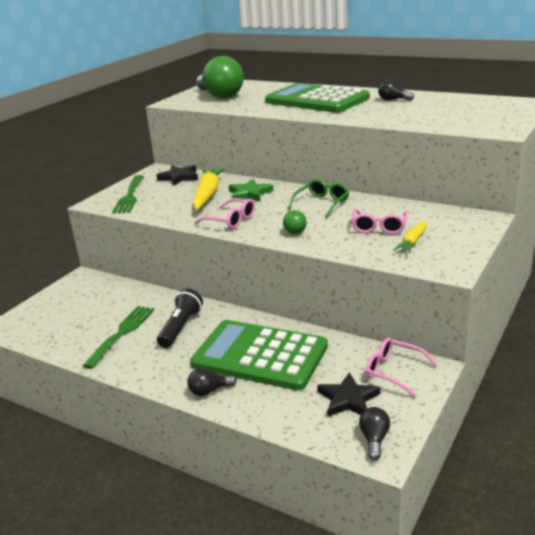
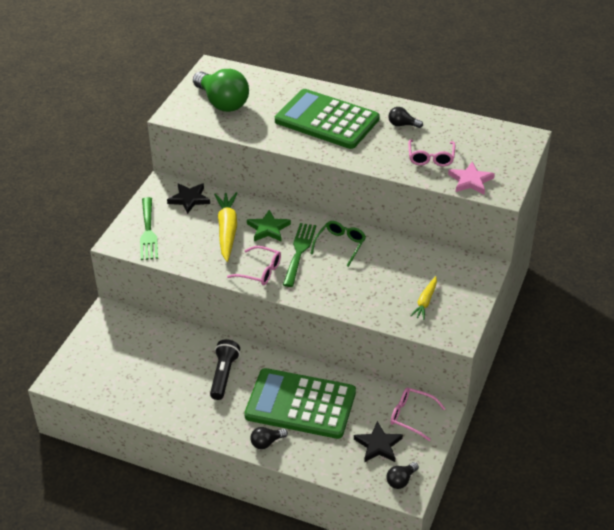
camera: 10 degrees left, 15 degrees up
green fork [82,306,154,369] -> green fork moved to [283,223,316,287]
green light bulb [283,210,307,234] -> none
pink glasses [351,209,408,234] -> pink glasses moved to [408,139,455,166]
black light bulb [359,407,390,460] -> black light bulb turned 135 degrees counterclockwise [386,462,419,489]
none -> pink star [448,162,495,194]

